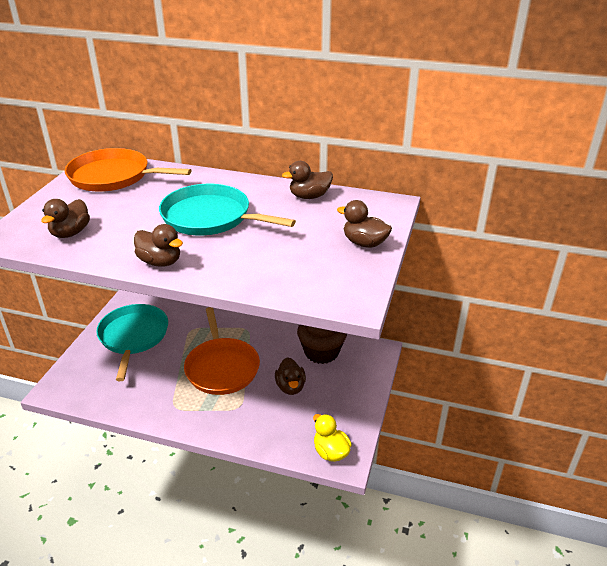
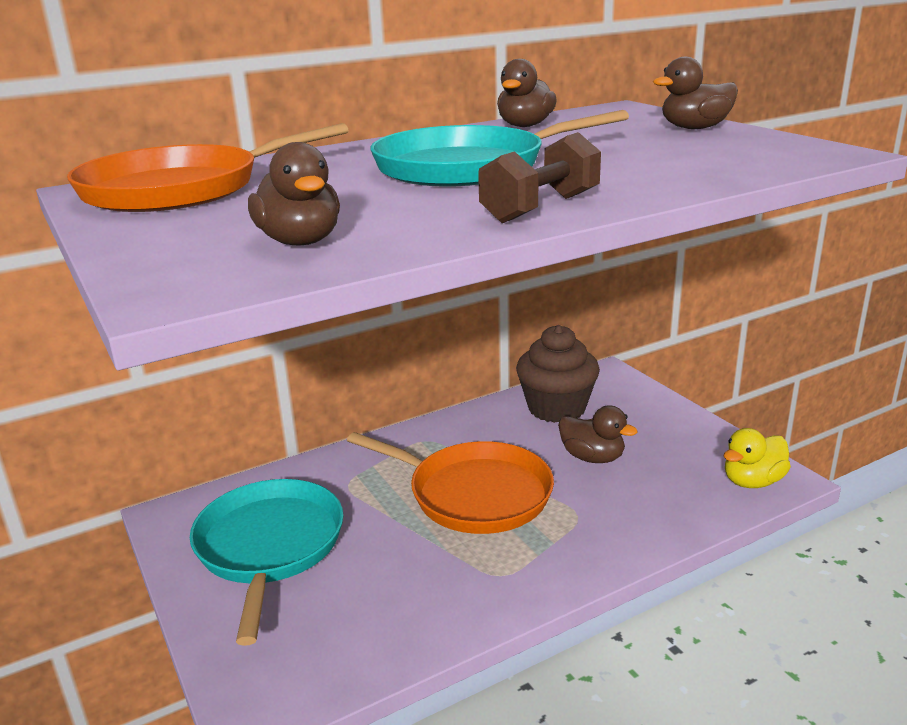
camera: 45 degrees left, 10 degrees down
turquoise pan [96,304,168,381] -> turquoise pan turned 45 degrees clockwise [190,479,344,646]
brown duck [134,224,183,267] -> brown dumbbell [478,132,601,223]
yellow duck [313,414,352,462] -> yellow duck turned 45 degrees counterclockwise [724,428,791,488]

